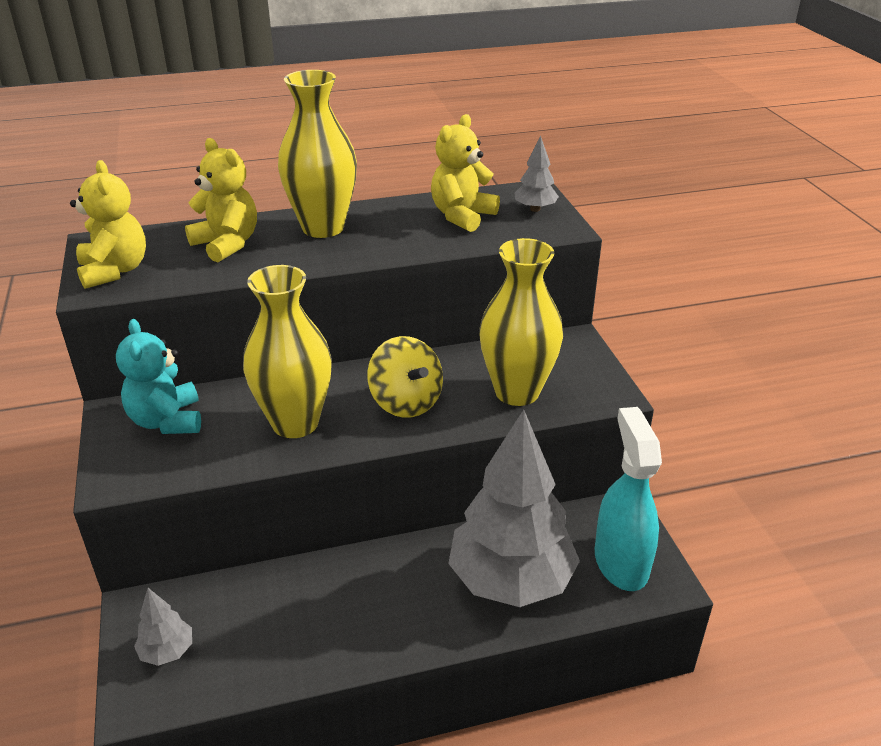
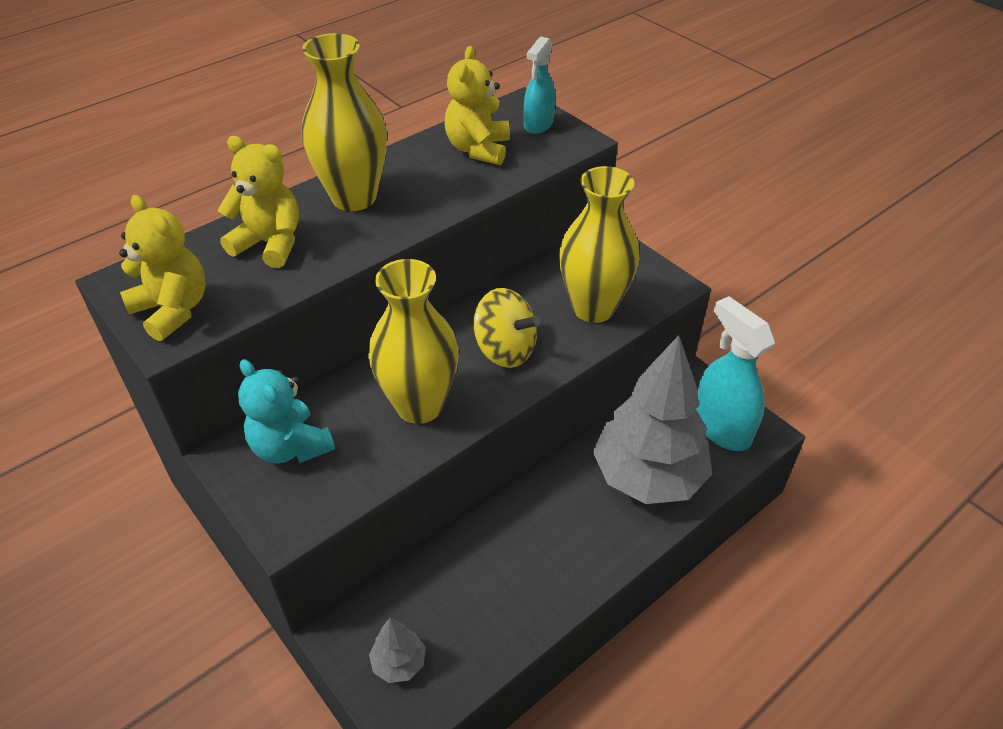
camera: 25 degrees left, 10 degrees up
grey tree [515,135,559,212] -> turquoise spray bottle [524,36,555,134]

